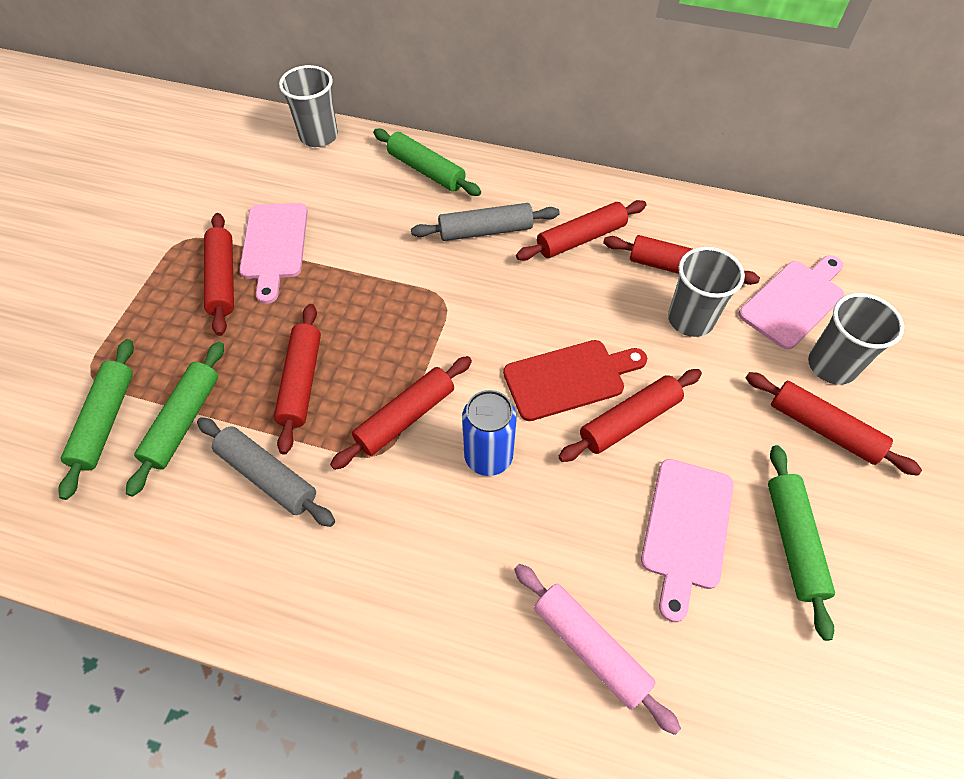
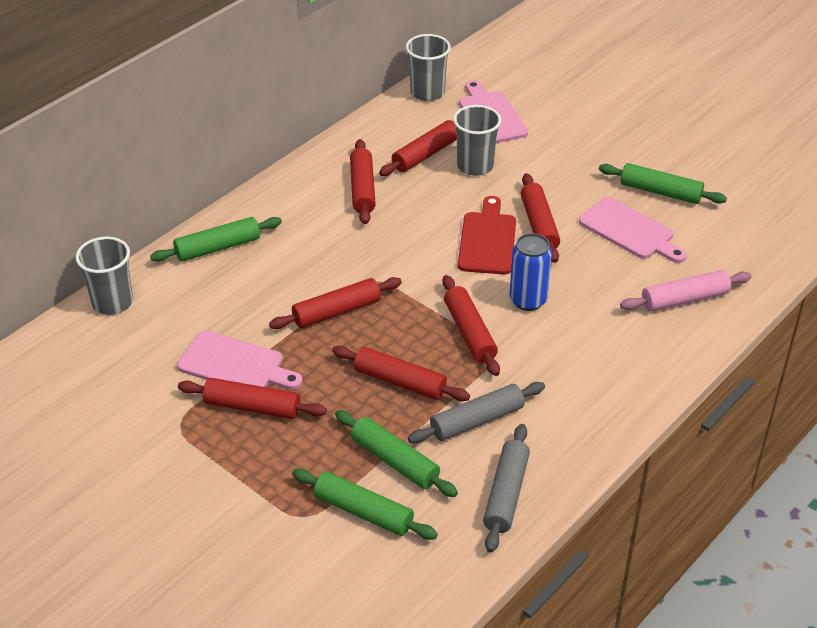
camera: 65 degrees left, 15 degrees down
grey rolling pin [411,203,560,241] -> grey rolling pin moved to [483,424,530,552]
red rolling pin [746,372,922,476] -> red rolling pin moved to [269,277,402,329]
grey cup [808,293,904,385] -> grey cup moved to [406,34,451,101]

